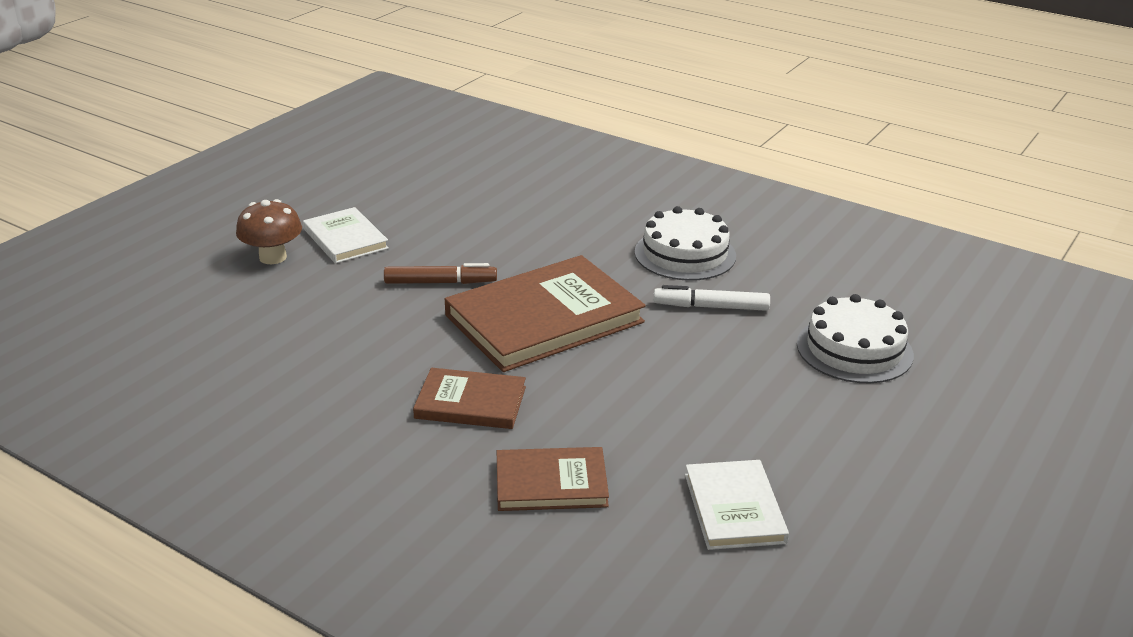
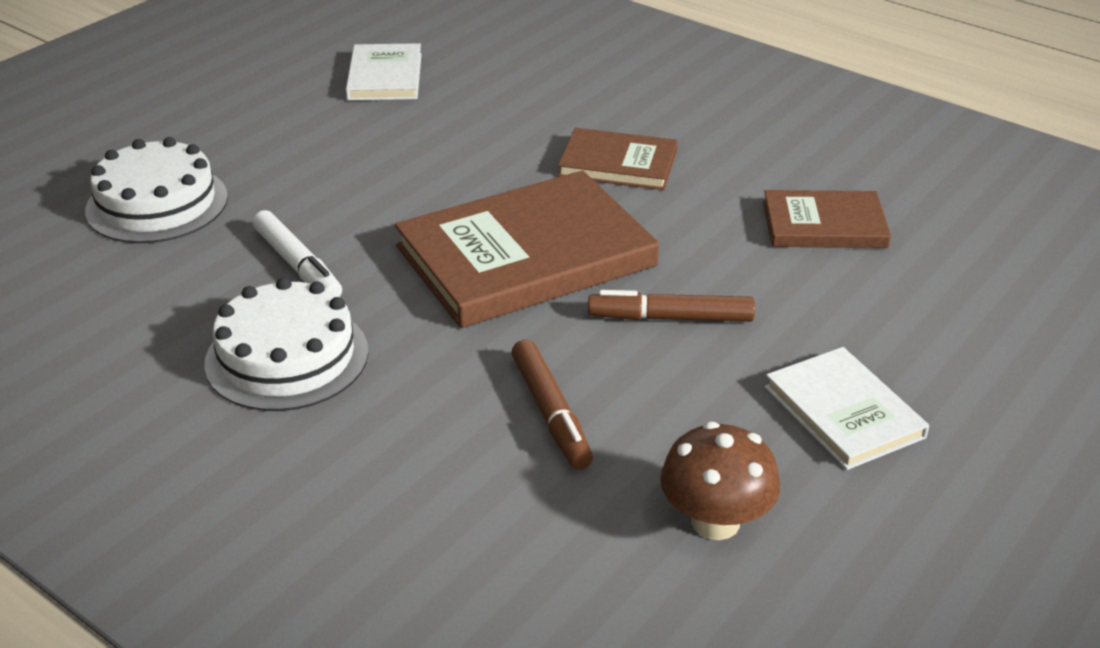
camera: 175 degrees left, 5 degrees up
brown mushroom [236,199,302,264] -> brown mushroom moved to [660,422,780,540]
brown book [497,447,609,511] -> brown book moved to [763,190,891,248]
white marker [653,285,770,311] -> white marker turned 45 degrees clockwise [253,210,342,297]
none -> brown marker [511,339,593,470]

